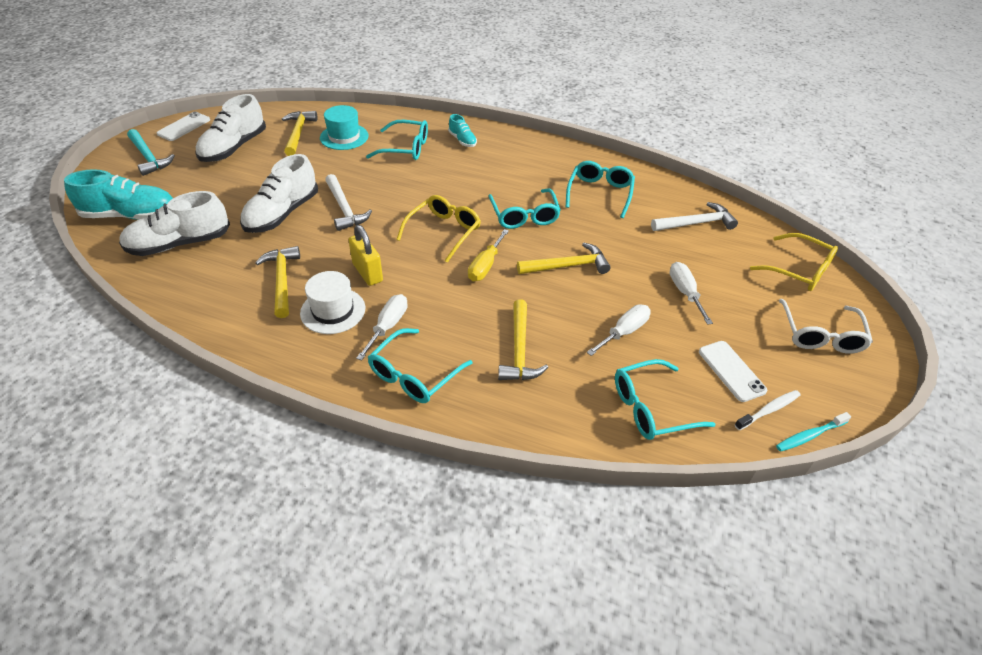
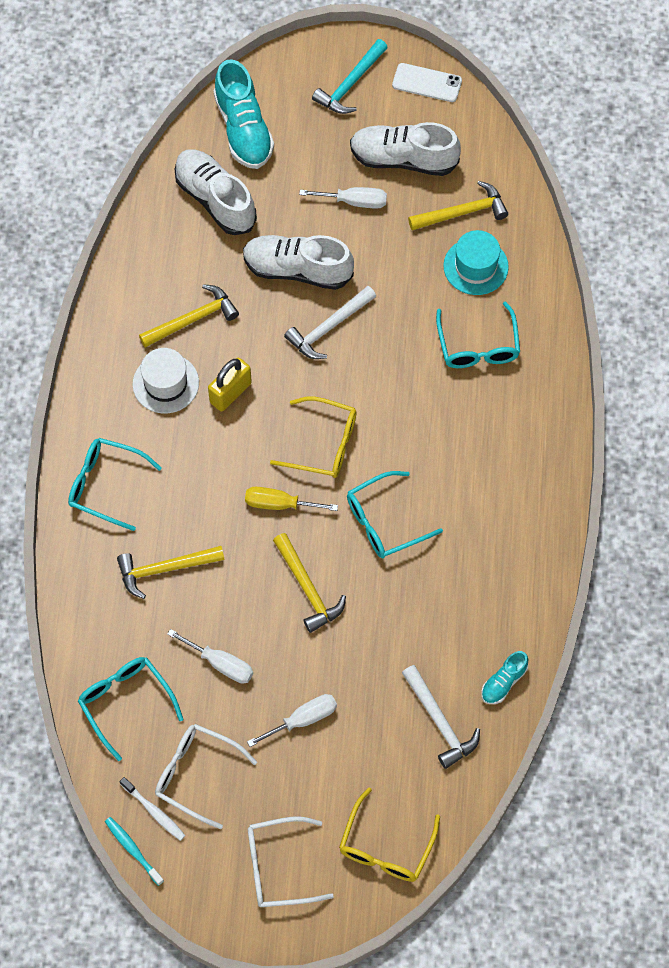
camera: 75 degrees right, 20 degrees up
white screwdriver [356,294,408,361] -> white screwdriver moved to [299,187,387,209]
turquoise shoe [448,114,477,147] -> turquoise shoe moved to [481,651,529,704]
turquoise glasses [566,161,635,218] -> none
white phone [699,341,767,402] -> white glasses [155,724,257,829]

